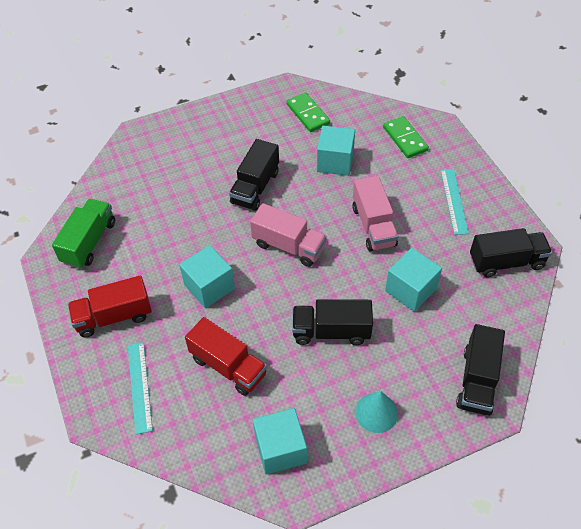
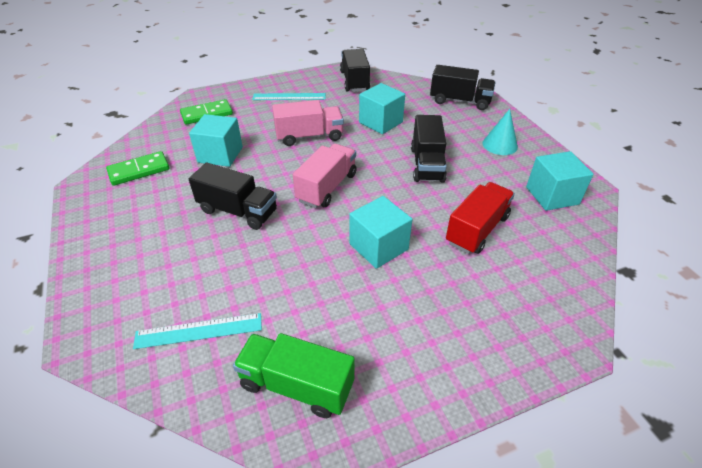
camera: 90 degrees left, 10 degrees down
red truck [68,276,152,338] -> none
turquoise ruler [128,342,153,434] -> turquoise ruler moved to [133,313,262,349]

